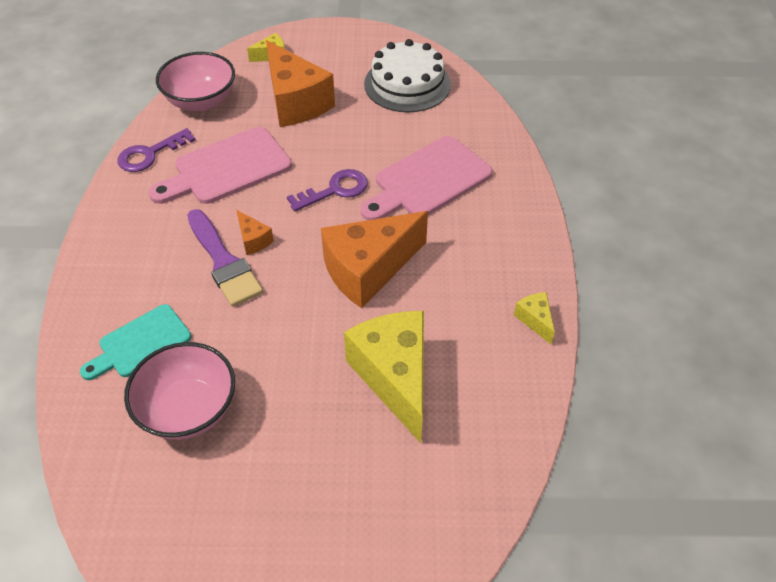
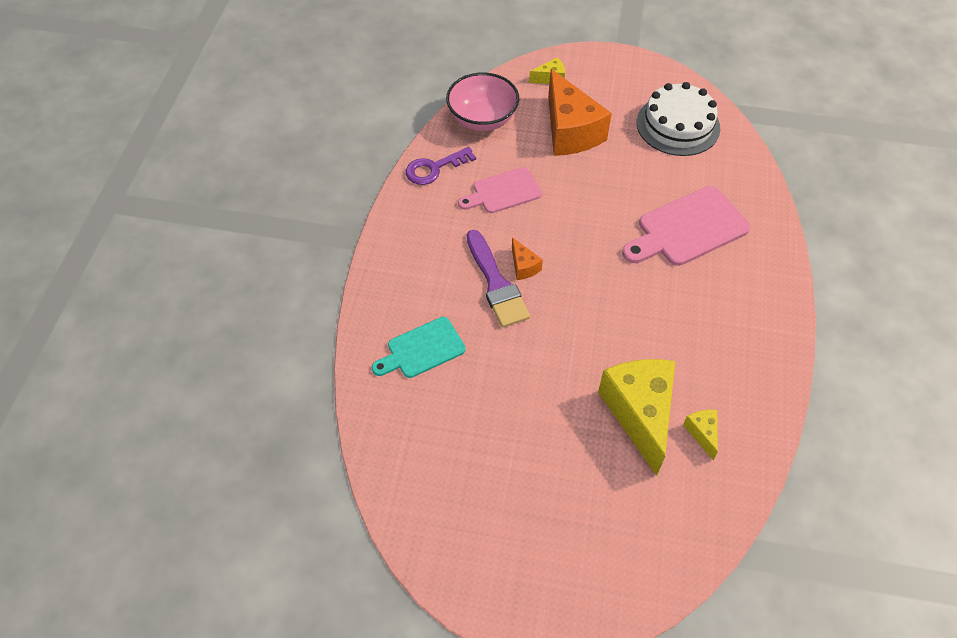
camera: 10 degrees right, 5 degrees up
pink bowl [124,342,235,440] -> none
pink cutting board [148,127,292,204] -> pink cutting board [458,167,542,213], size x0.65
purple key [287,169,368,211] -> none
orange cheese [321,211,428,308] -> none
yellow cheese [514,292,555,344] -> yellow cheese moved to [683,410,718,460]

